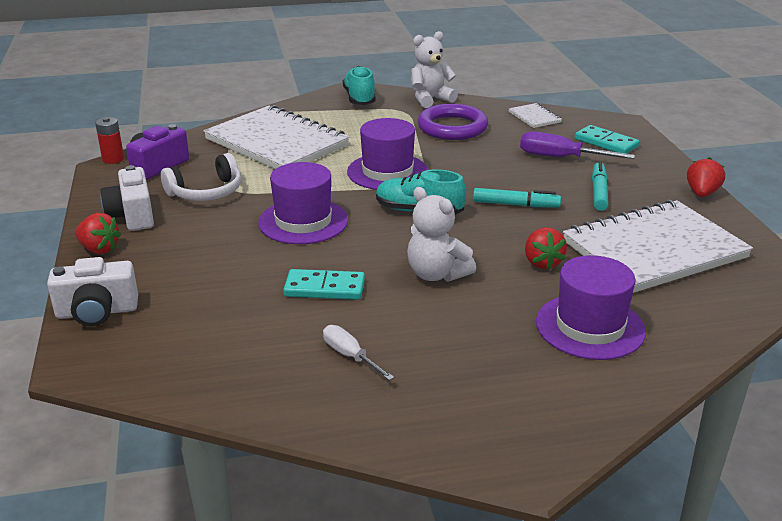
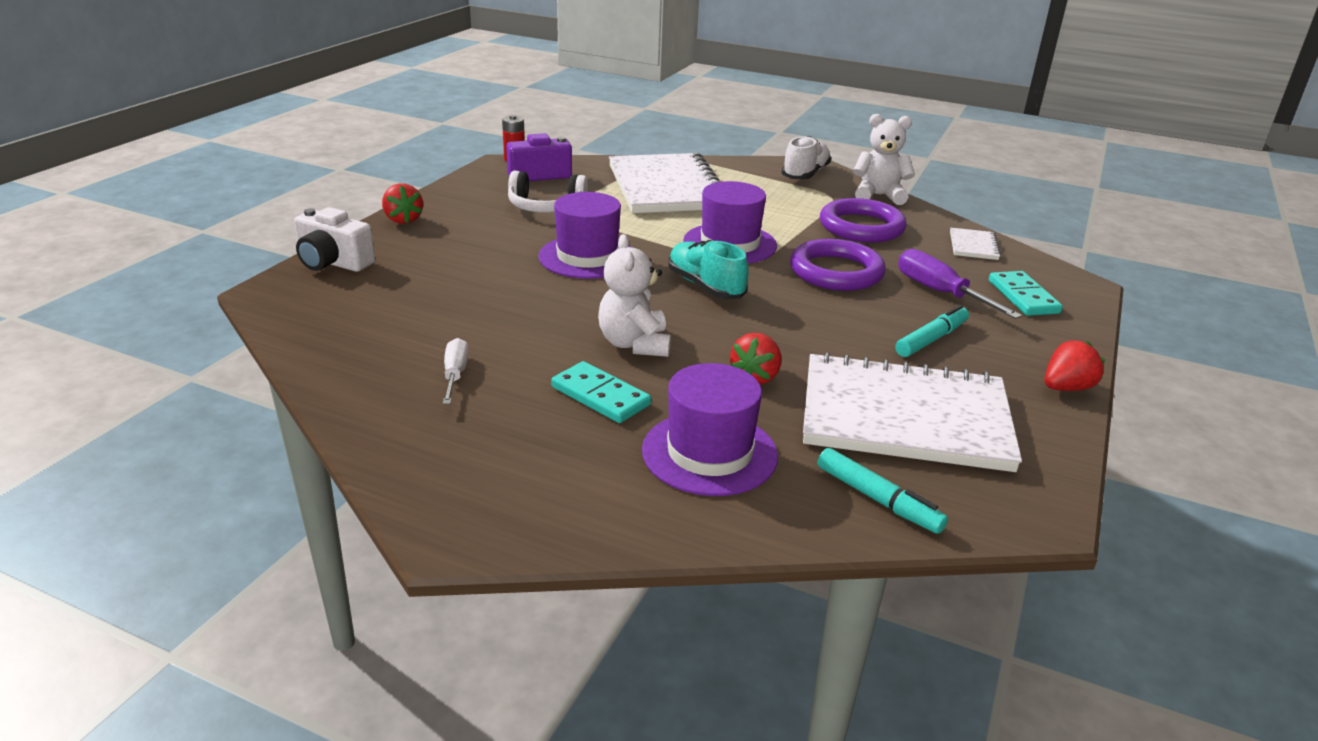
camera: 35 degrees right, 0 degrees up
white camera [100,165,154,231] -> none
turquoise domino [283,269,365,300] -> turquoise domino moved to [551,361,651,423]
turquoise shoe [343,66,376,105] -> white shoe [782,136,831,179]
turquoise marker [473,188,561,207] -> turquoise marker moved to [818,448,948,534]
none -> purple ring [790,239,886,291]

